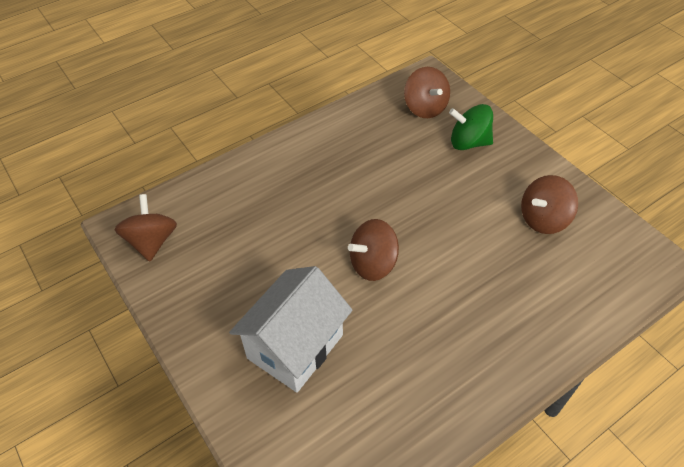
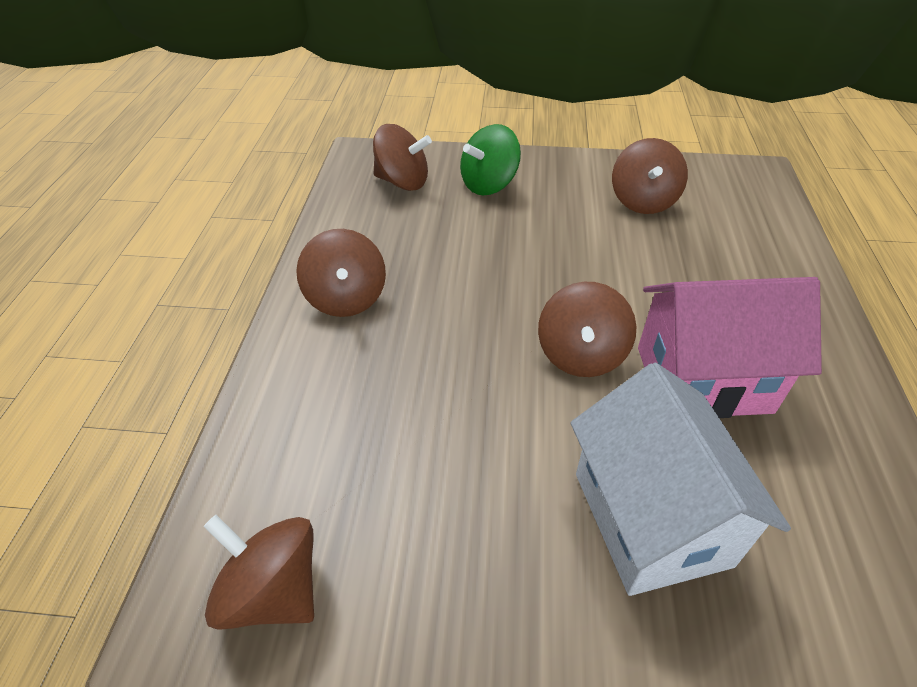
camera: 50 degrees left, 5 degrees down
none -> brown spinning top [296,229,386,317]
none -> pink house [638,277,822,418]

